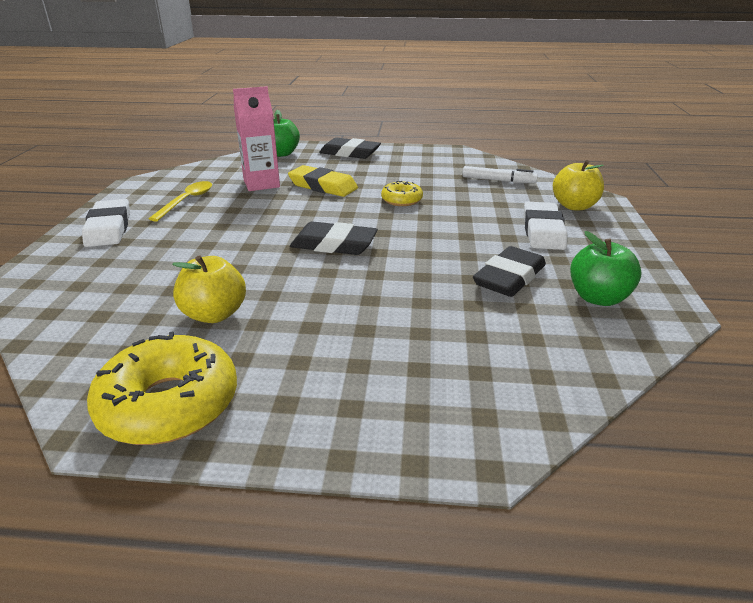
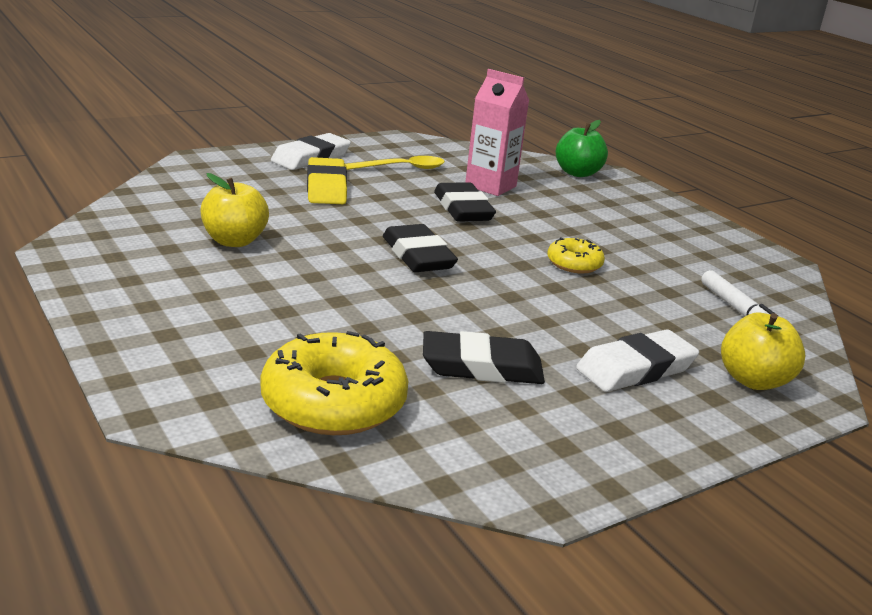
camera: 50 degrees right, 5 degrees down
yellow donut [87,332,237,445] -> yellow donut moved to [260,331,408,435]
yellow eraser [288,165,358,197] -> yellow eraser moved to [307,157,347,204]
black eraser [319,138,381,159] -> black eraser moved to [434,182,496,222]
green apple [570,231,642,306] -> none

